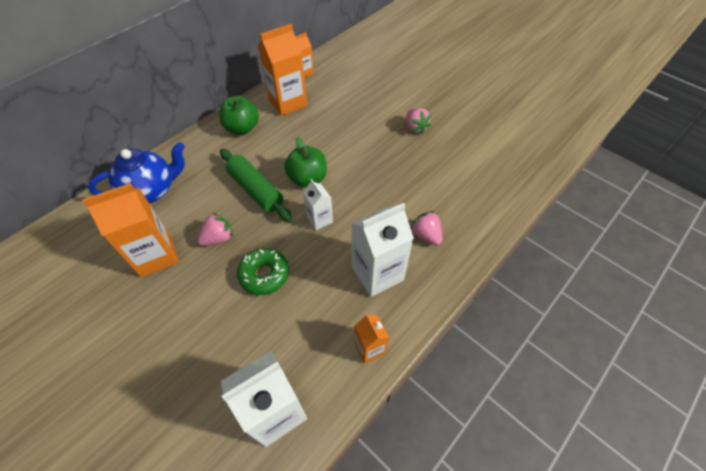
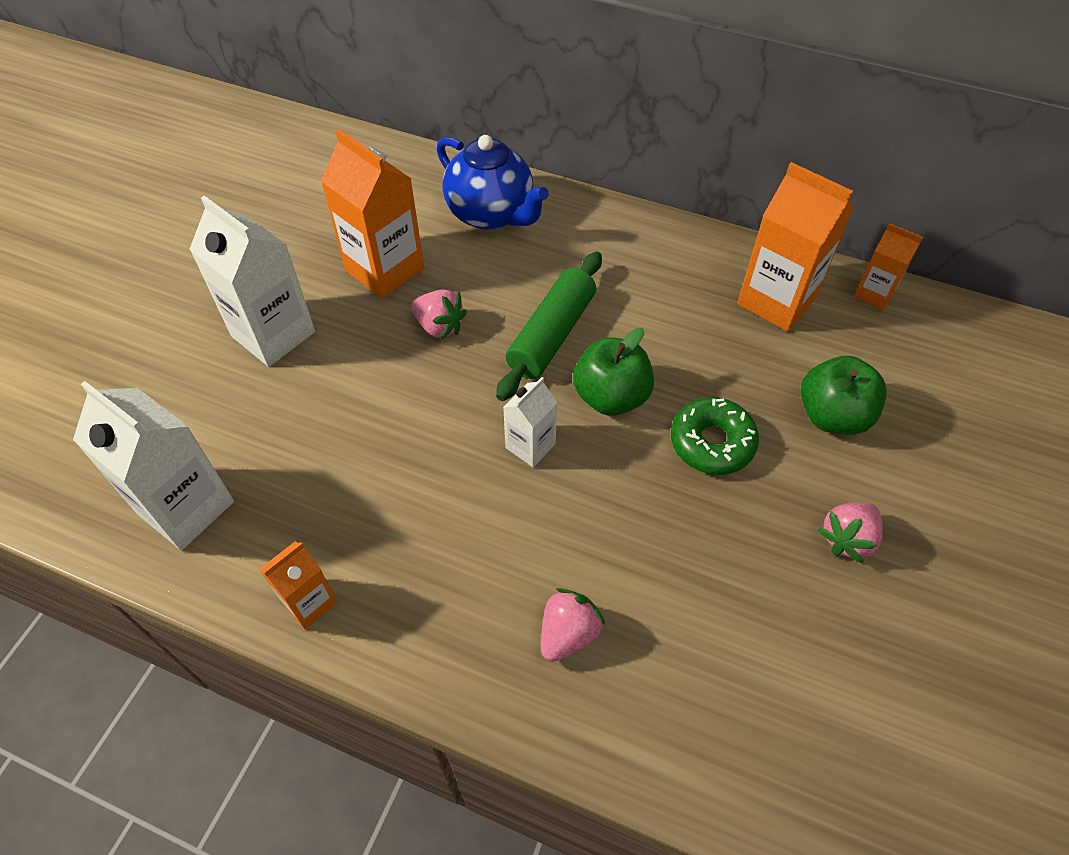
camera: 70 degrees right, 0 degrees up
green apple [219,96,259,135] -> green apple moved to [801,356,887,435]
green donut [237,248,289,295] -> green donut moved to [671,397,759,475]
white carton [351,203,414,297] -> white carton moved to [189,196,315,367]

